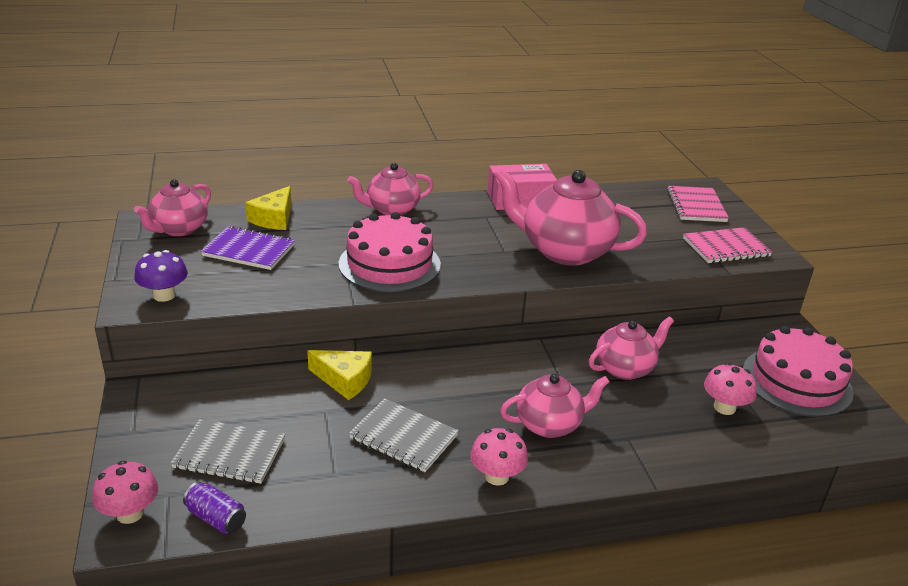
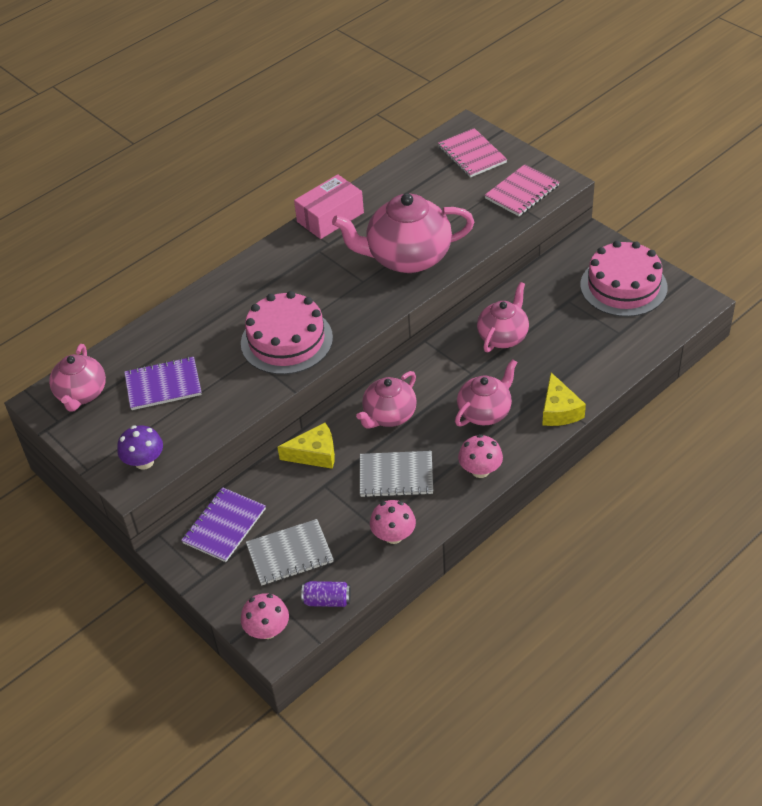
camera: 25 degrees left, 15 degrees up
yellow cheese [245,186,292,230] -> yellow cheese moved to [542,372,586,426]
pink teapot [347,163,433,216] -> pink teapot moved to [356,371,417,429]
pink mushroom [704,363,757,415] -> pink mushroom moved to [370,500,416,544]
none -> purple notebook [181,487,266,562]

